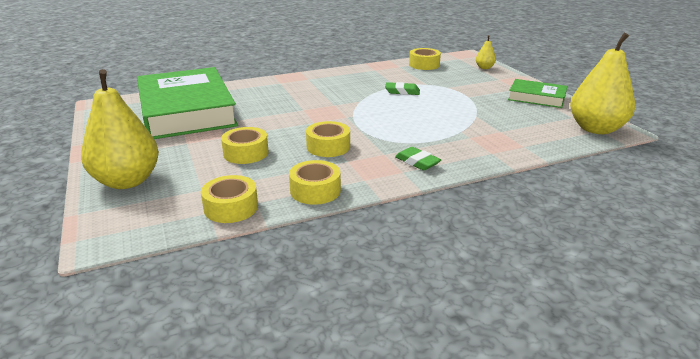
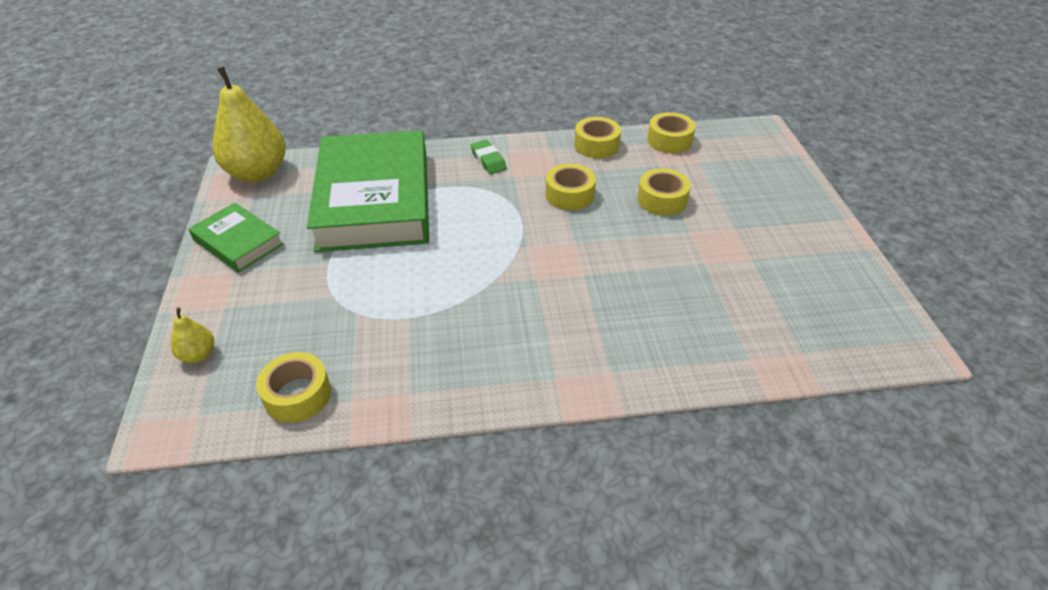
camera: 165 degrees left, 15 degrees up
yellow pear [81,69,159,189] -> none
green book [137,67,238,139] -> green book moved to [307,130,429,252]
green eraser [385,82,420,95] -> none

